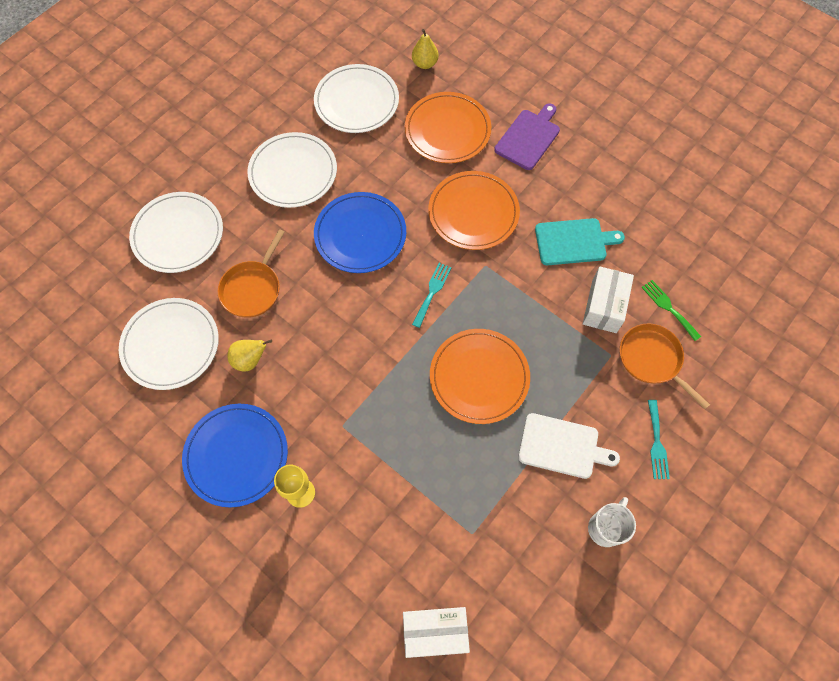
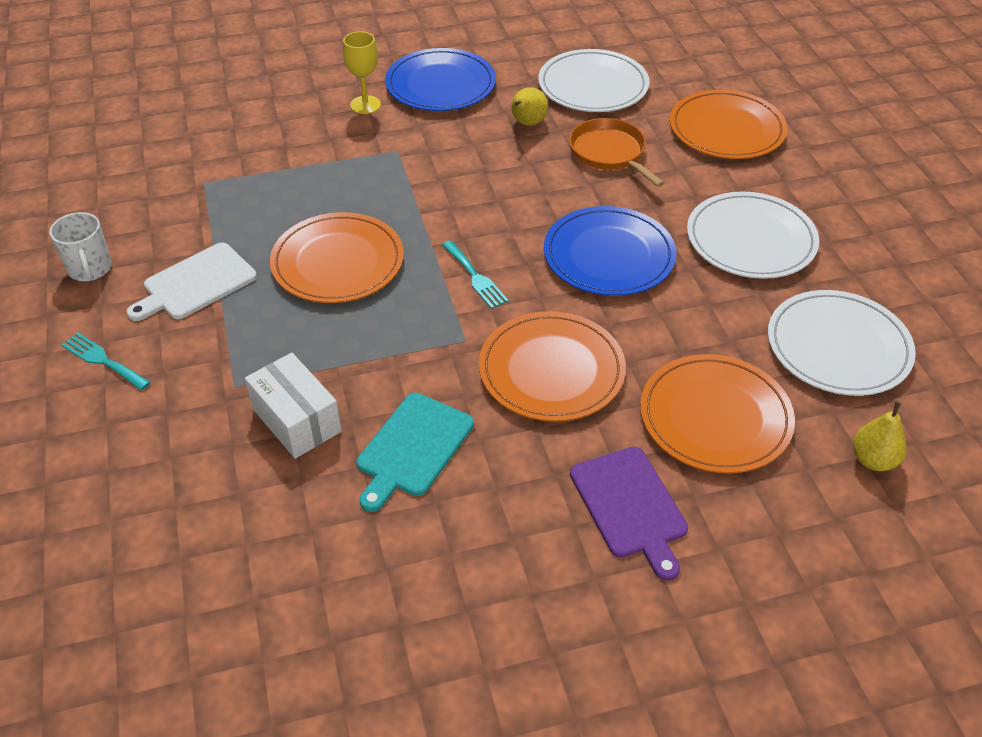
camera: 125 degrees right, 20 degrees down
white plate [129,192,223,273] -> orange plate [670,90,788,159]
white box [403,607,470,658] -> none
orange pan [620,324,710,409] -> none
green fork [641,280,701,341] -> none

